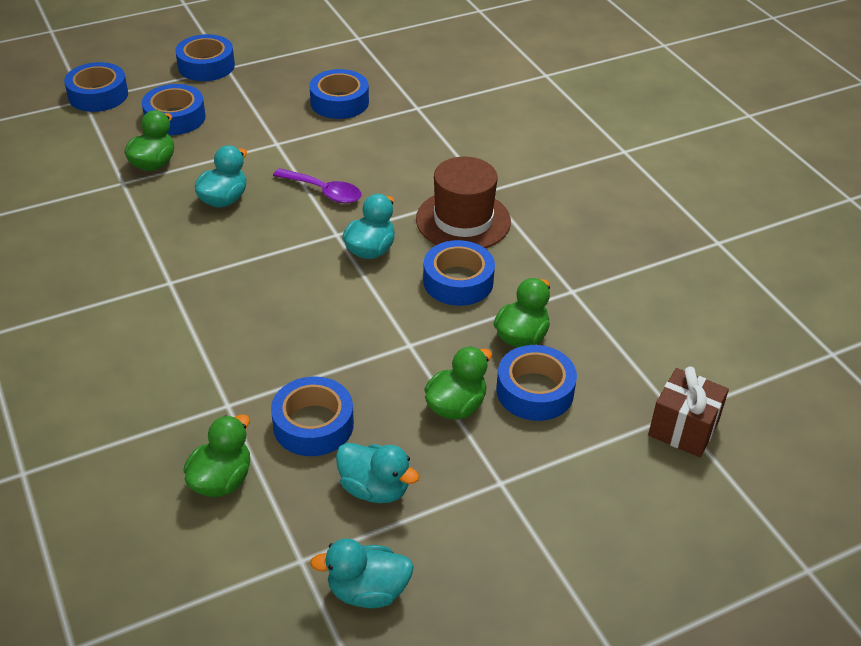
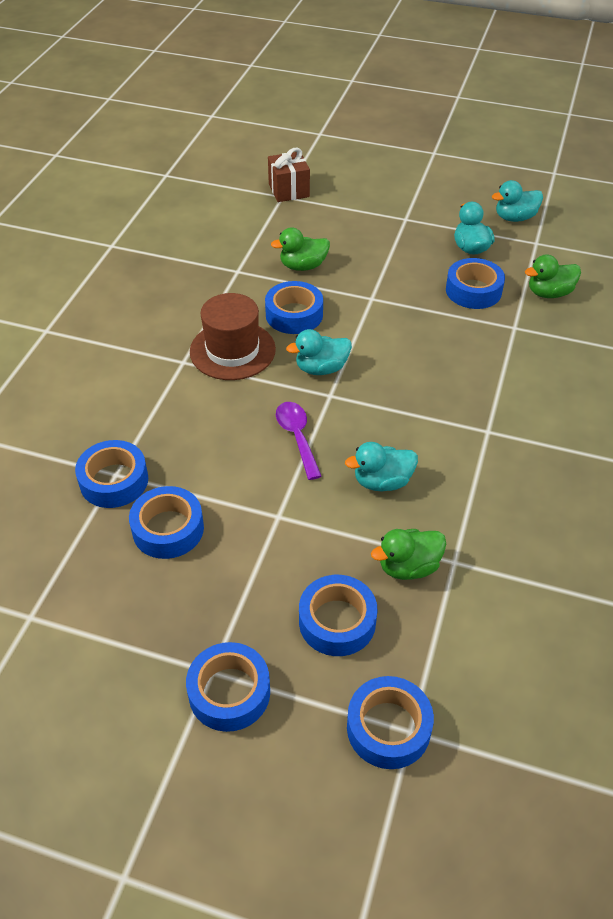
camera: 135 degrees left, 5 degrees up
turquoise duck [310,538,414,608] -> turquoise duck turned 120 degrees clockwise [492,180,543,222]
green duck [425,346,492,420] -> none
blue tape [496,345,577,421] -> blue tape moved to [75,440,148,508]

